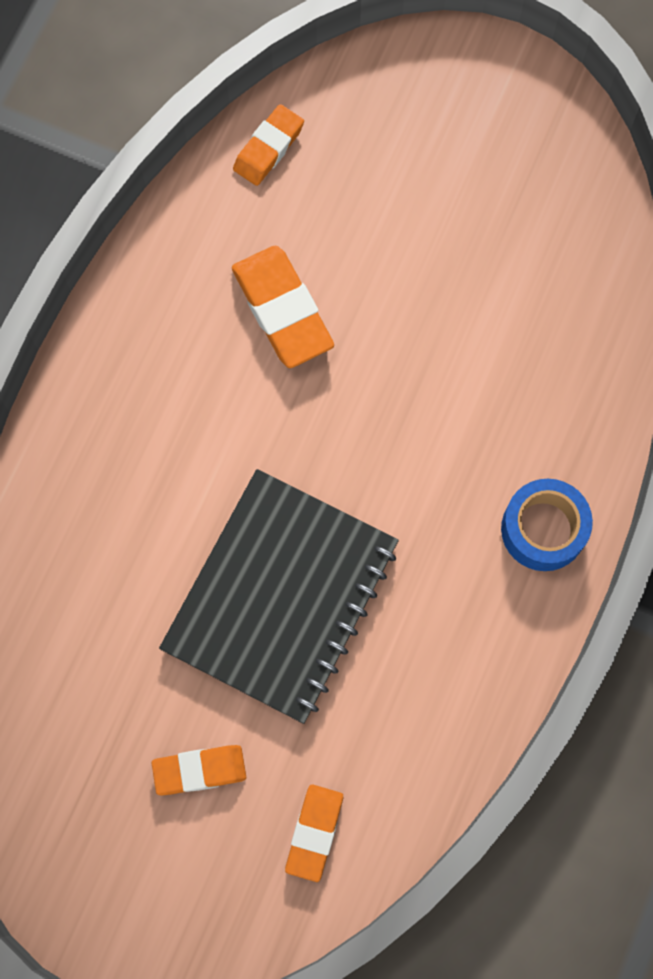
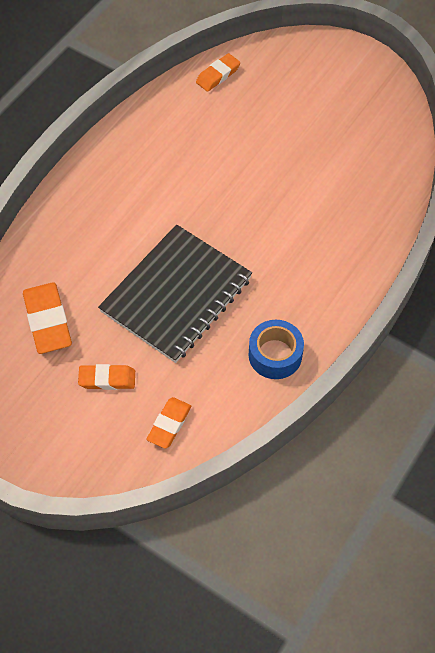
camera: 10 degrees right, 15 degrees down
orange eraser [232,246,334,368] -> orange eraser moved to [23,282,72,354]
blue tape [501,479,593,571] -> blue tape moved to [248,320,304,379]

